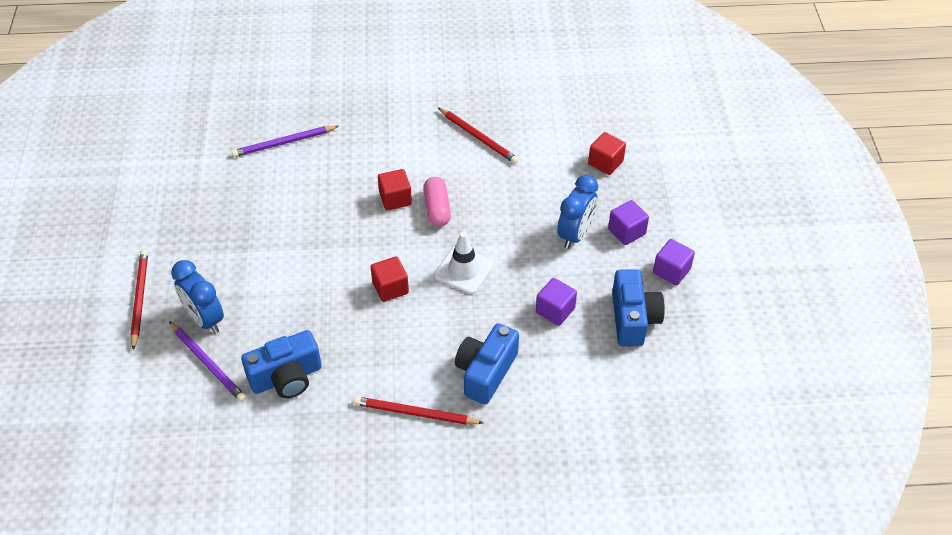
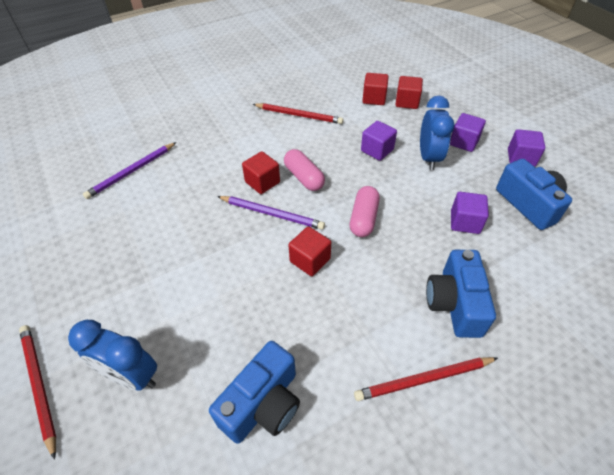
camera: 25 degrees left, 0 degrees up
purple pencil [169,321,246,402] -> purple pencil moved to [217,196,325,230]
white traffic cone [434,232,494,294] -> pink capsule [350,186,380,237]
none -> purple cube [361,121,397,161]
none -> red cube [362,73,389,105]

